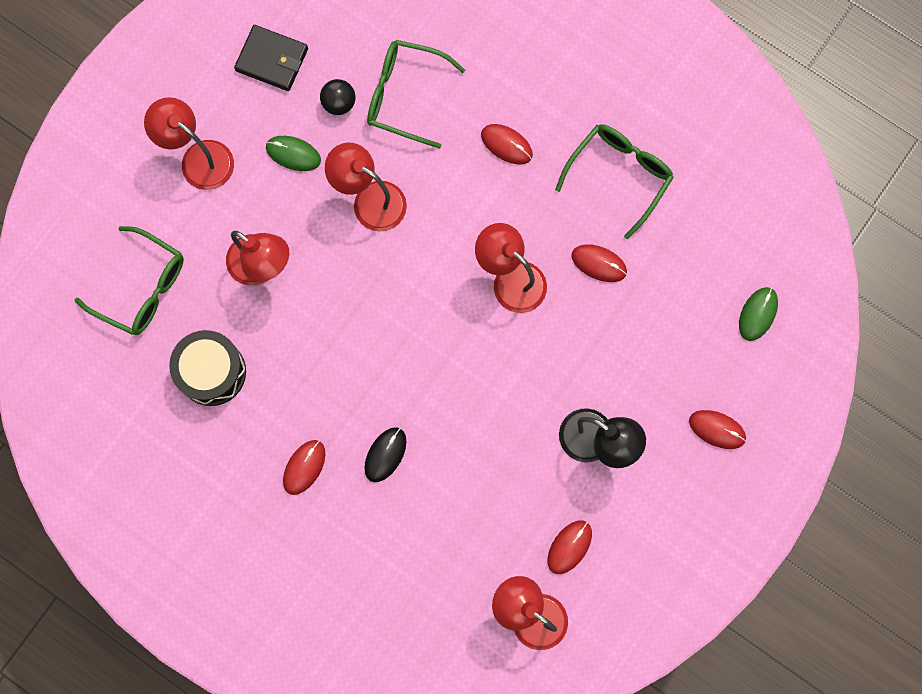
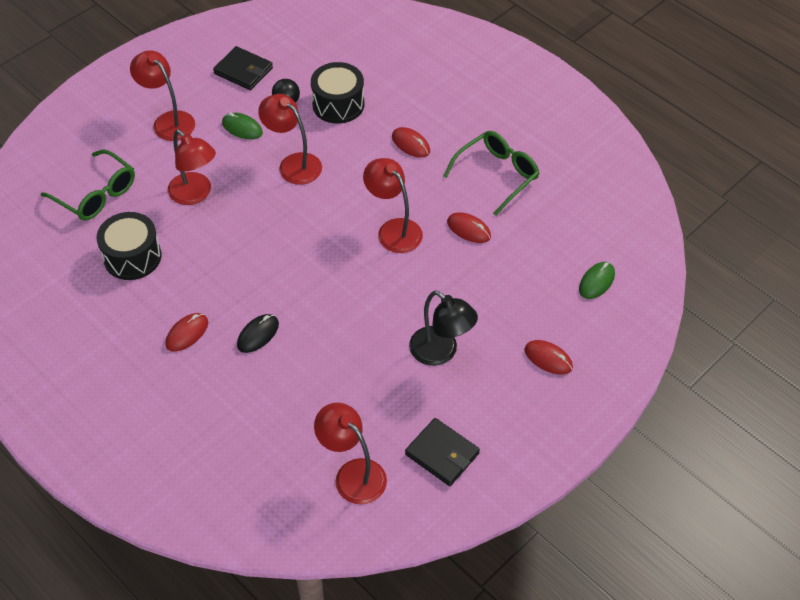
camera: 10 degrees right, 25 degrees down
green glasses [367,40,465,149] -> black drum [311,62,364,124]
red mouse [547,520,592,574] -> none
none -> black wallet [405,418,480,486]

